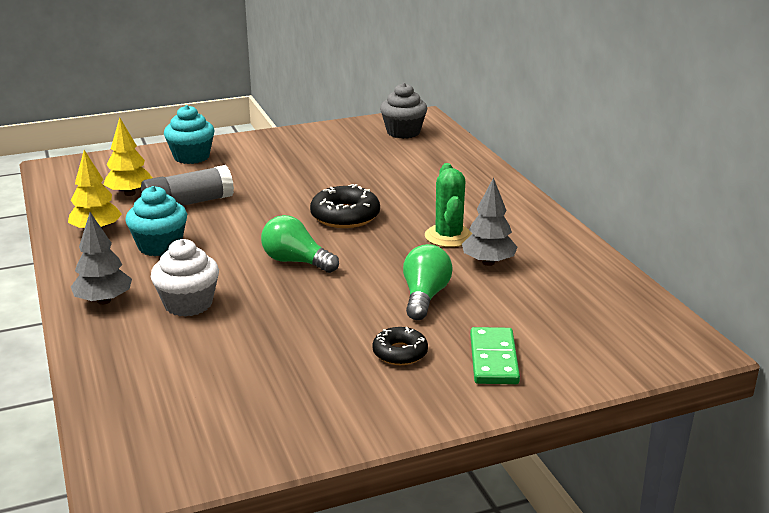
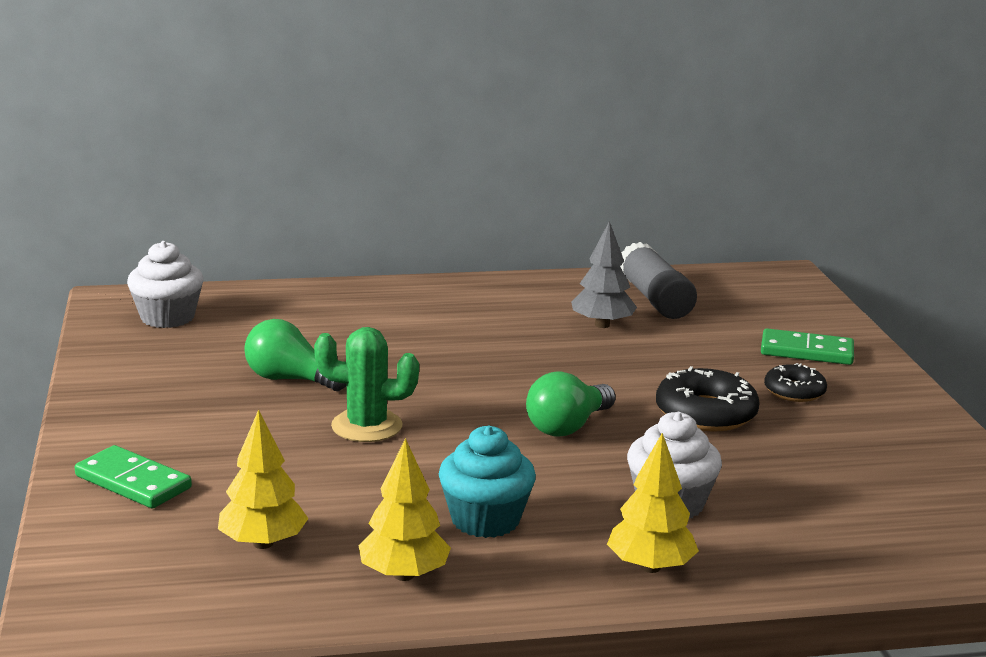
camera: 80 degrees left, 5 degrees down
grey tree [71,212,132,305] -> yellow tree [607,433,699,573]
grey glue stick [141,165,234,206] -> grey glue stick moved to [620,242,697,319]
turquoise cupcake [164,105,215,164] -> green domino [75,445,192,508]
black donut [310,184,380,228] -> black donut moved to [656,366,760,432]
grey cupcake [380,83,427,139] -> white cupcake [127,241,203,328]
green light bulb [403,244,453,320] -> green light bulb moved to [244,319,347,391]
green cactus [425,163,473,247] -> green cactus moved to [314,327,419,442]

